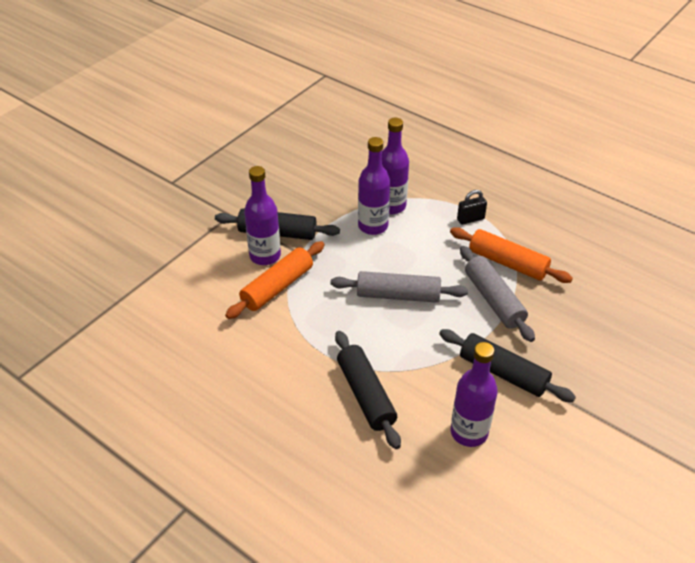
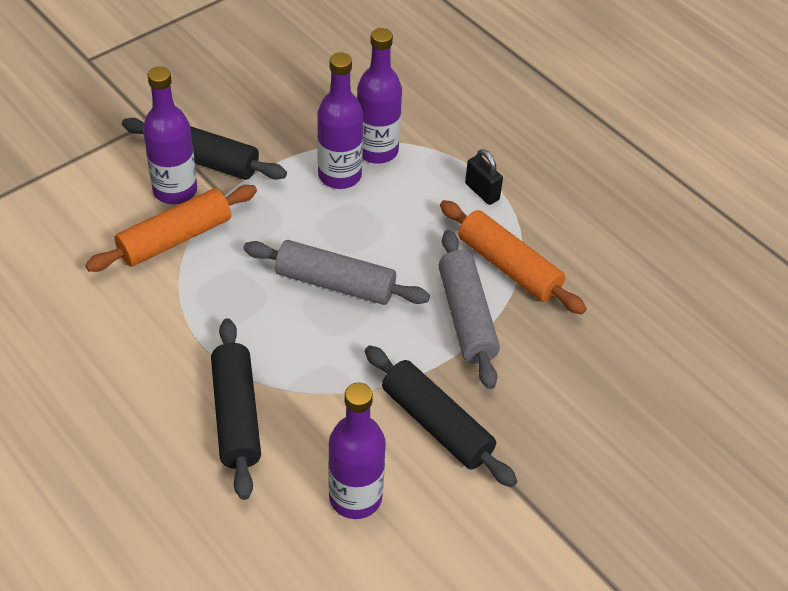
camera: 10 degrees right, 5 degrees up
black padlock [457,190,487,225] -> black padlock turned 60 degrees clockwise [465,149,503,205]

